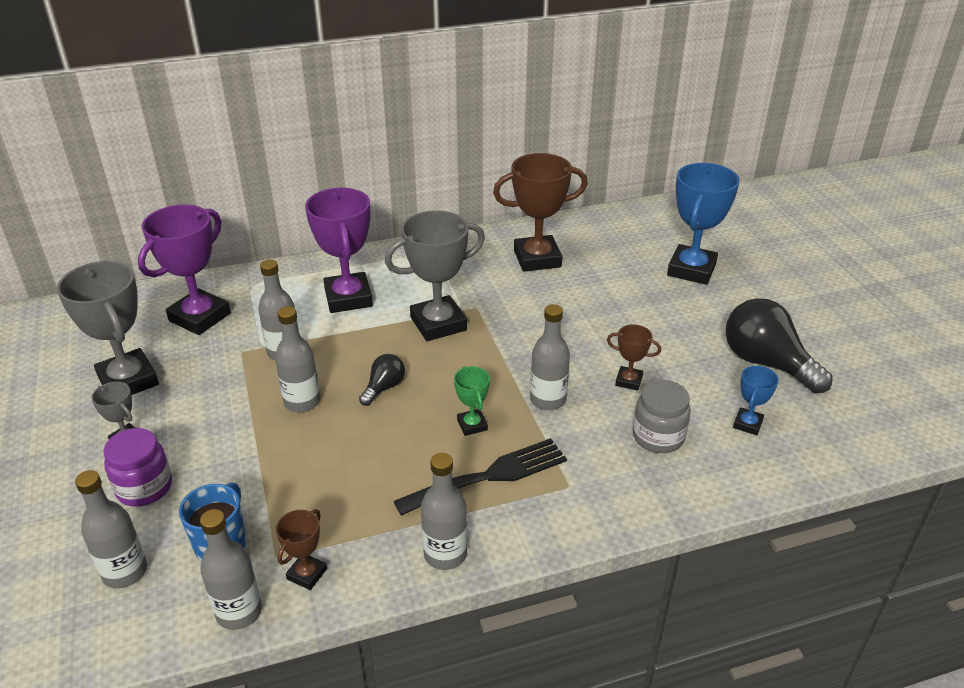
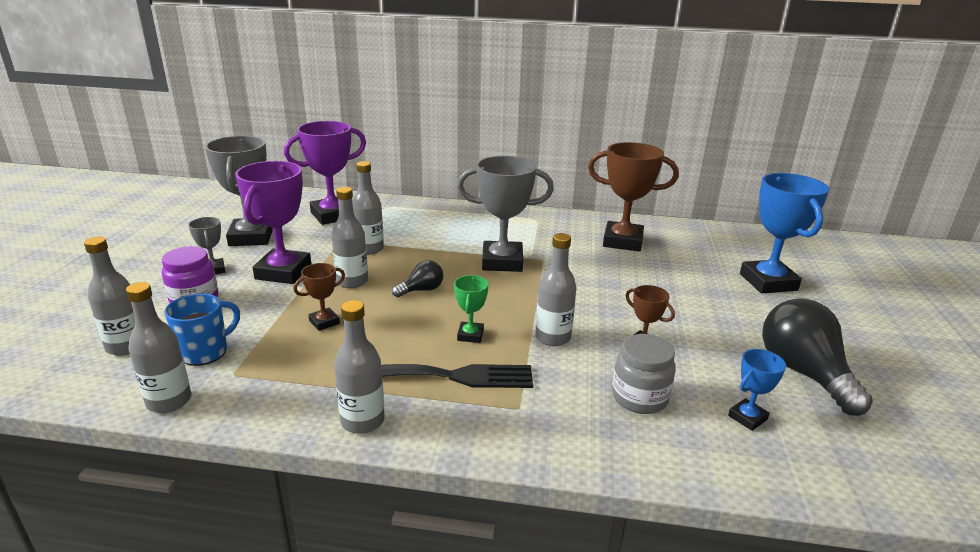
camera: 25 degrees right, 10 degrees down
brown trophy [276,509,327,590] -> brown trophy moved to [293,263,345,331]
purple trophy [305,188,373,313] -> purple trophy moved to [235,161,311,284]
blue trophy [667,163,740,285] -> blue trophy turned 60 degrees counterclockwise [740,173,829,293]

